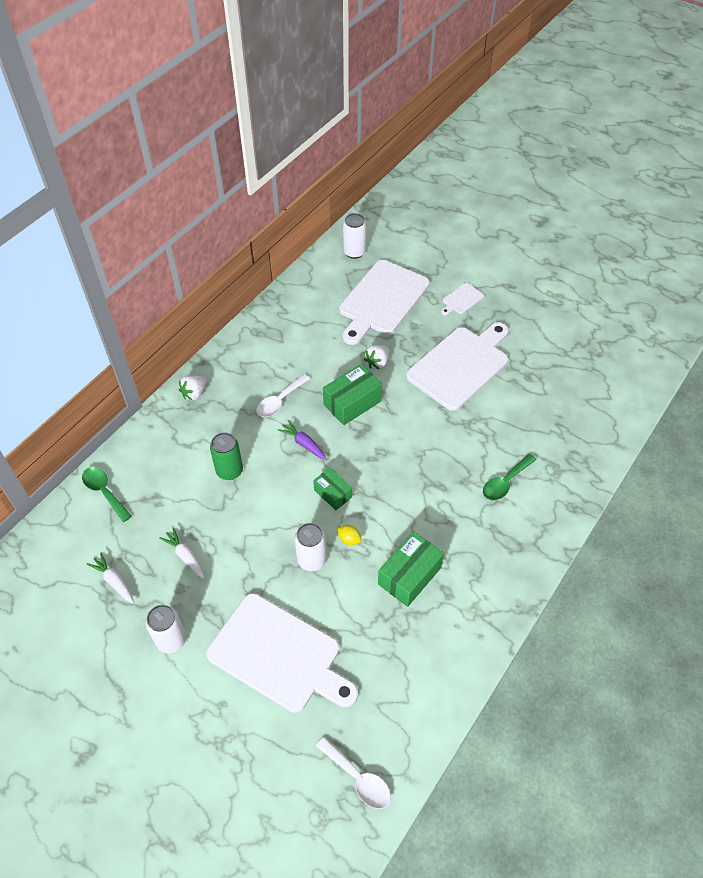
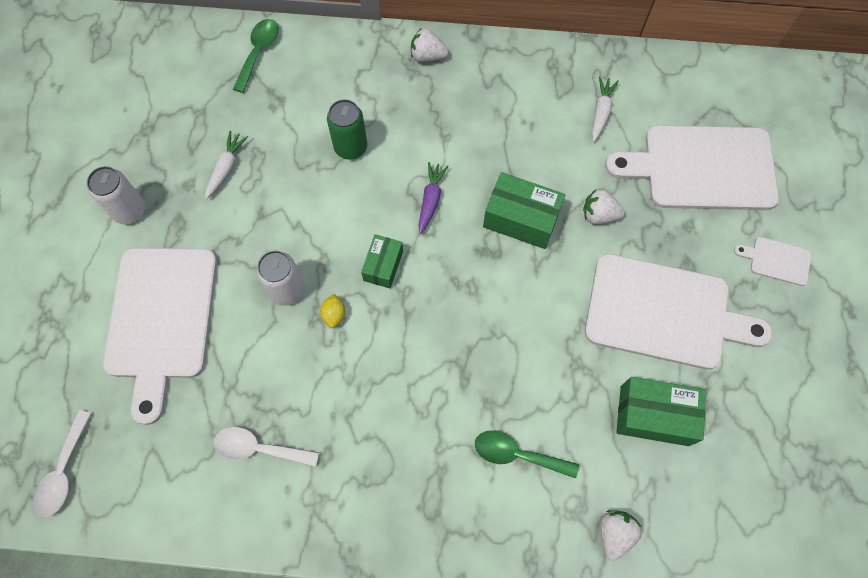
camera: 60 degrees right, 15 degrees up
white carrot [87,553,134,603] -> white carrot moved to [592,76,619,142]
white spoon [256,374,310,417] -> white spoon moved to [214,427,319,467]
white can [343,213,366,259] -> none
green box [378,531,444,607] -> green box moved to [616,377,706,446]
none -> white strawberry [600,510,642,560]

